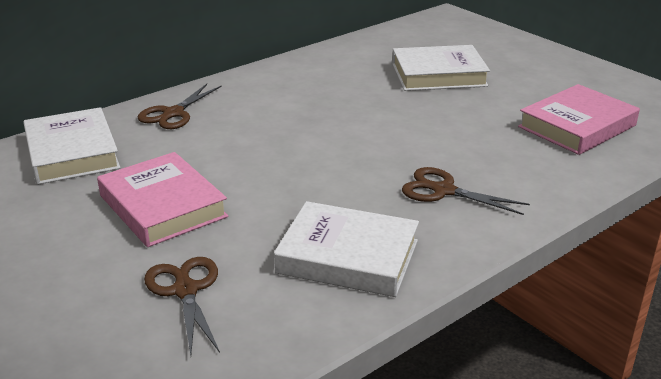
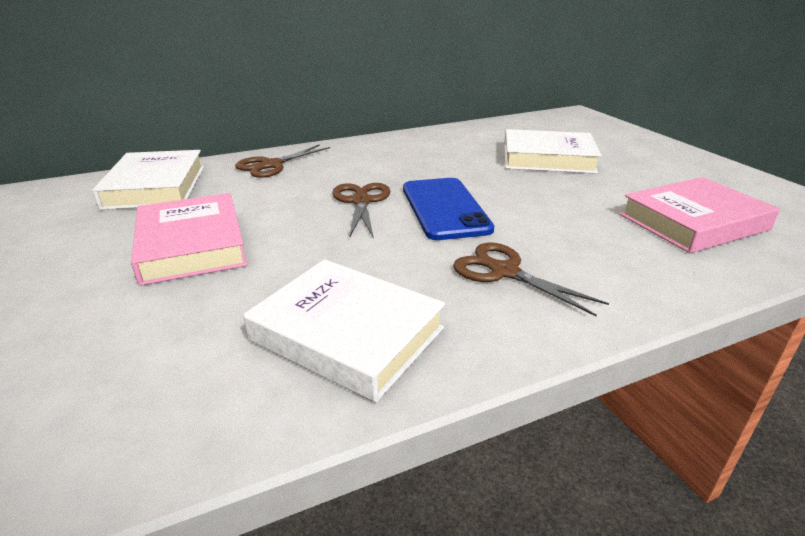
camera: 15 degrees right, 0 degrees up
brown scissors [144,257,220,355] -> brown scissors moved to [332,183,390,239]
none -> blue phone [403,178,494,240]

